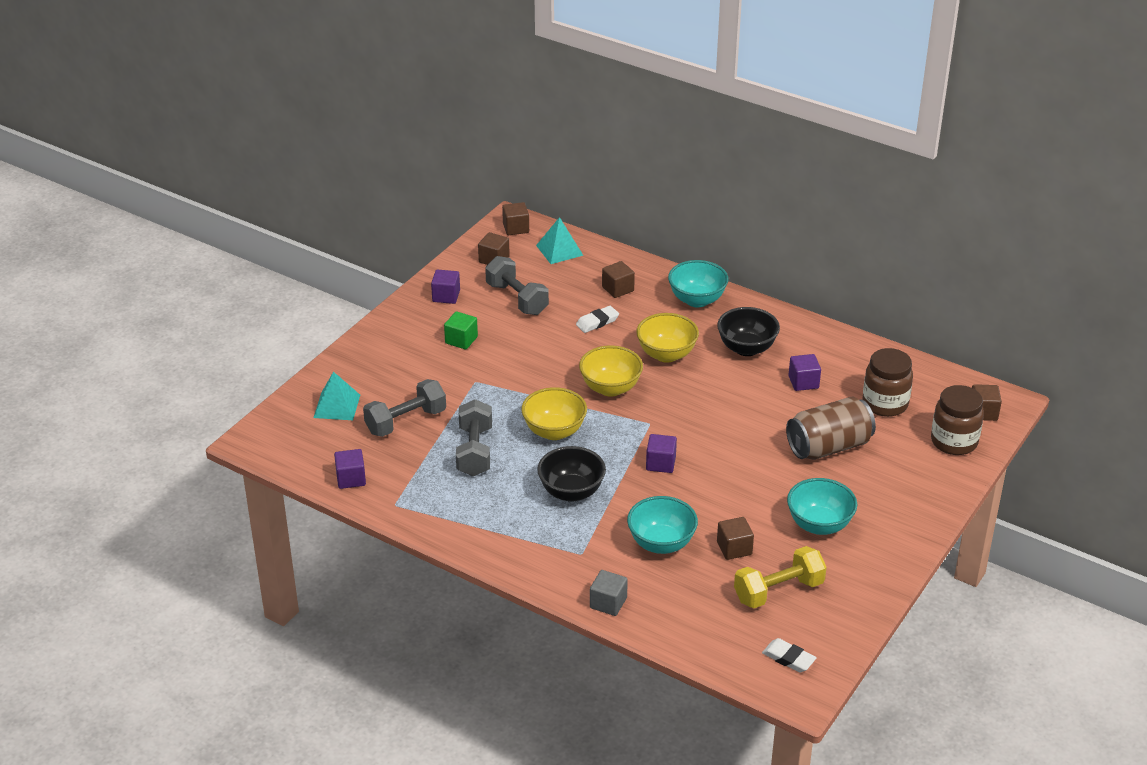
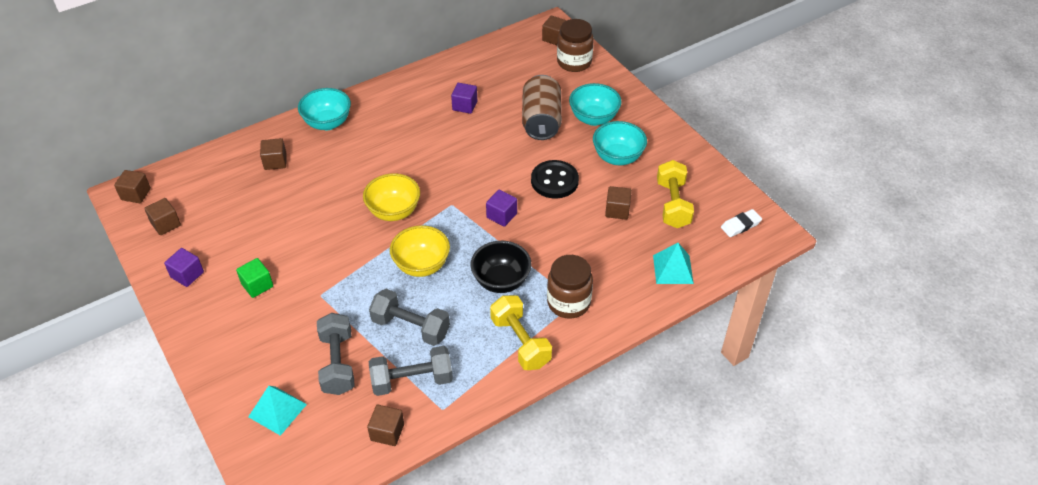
camera: 65 degrees left, 10 degrees up
purple cube [334,449,366,489] -> brown cube [367,405,404,446]
grey dumbbell [485,256,549,315] -> grey dumbbell moved to [369,346,453,396]
turquoise pyramid [536,217,584,264] -> turquoise pyramid moved to [653,243,694,284]
white eraser [576,306,619,333] -> none
grey cube [590,570,628,616] -> none
turquoise bowl [627,496,698,554] -> turquoise bowl moved to [569,83,622,126]
yellow bowl [636,313,699,363] -> none
black bowl [717,307,780,356] -> none
brown jar [863,348,913,417] -> brown jar moved to [547,255,593,319]
none -> yellow dumbbell [490,295,552,370]
none -> black button [531,160,579,199]

